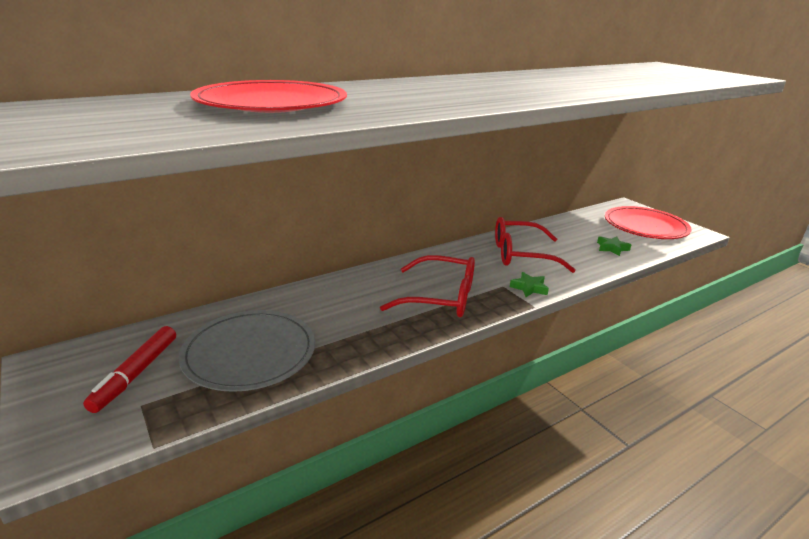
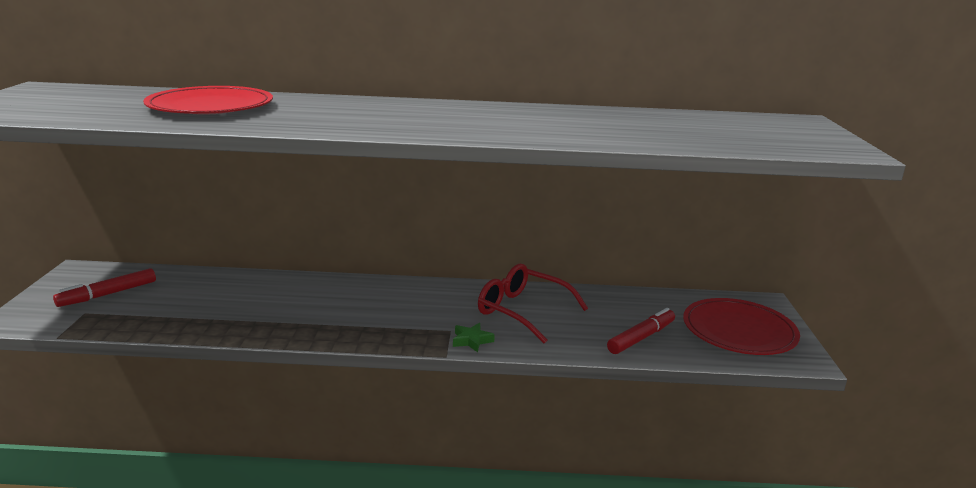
camera: 35 degrees right, 5 degrees down
grey plate [178,310,315,392] -> none
red glasses [380,255,475,317] -> none
green star [597,236,631,256] -> red marker [607,308,675,354]

